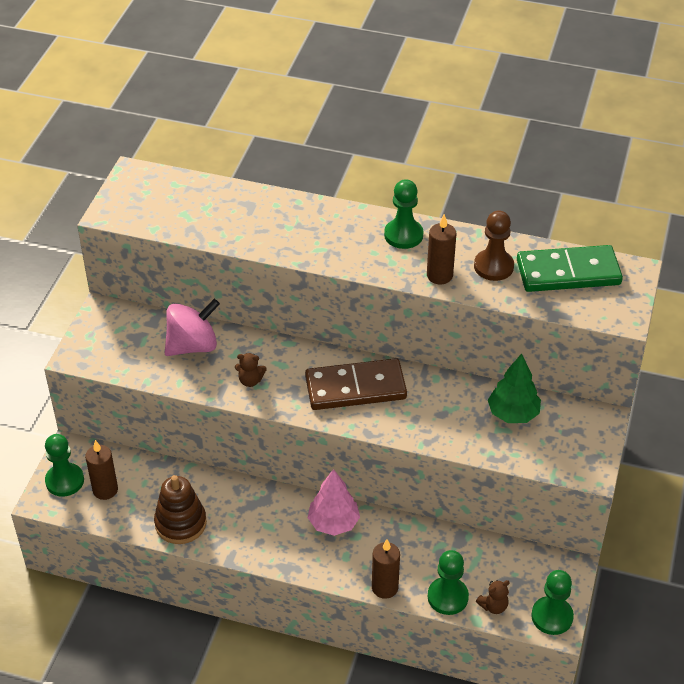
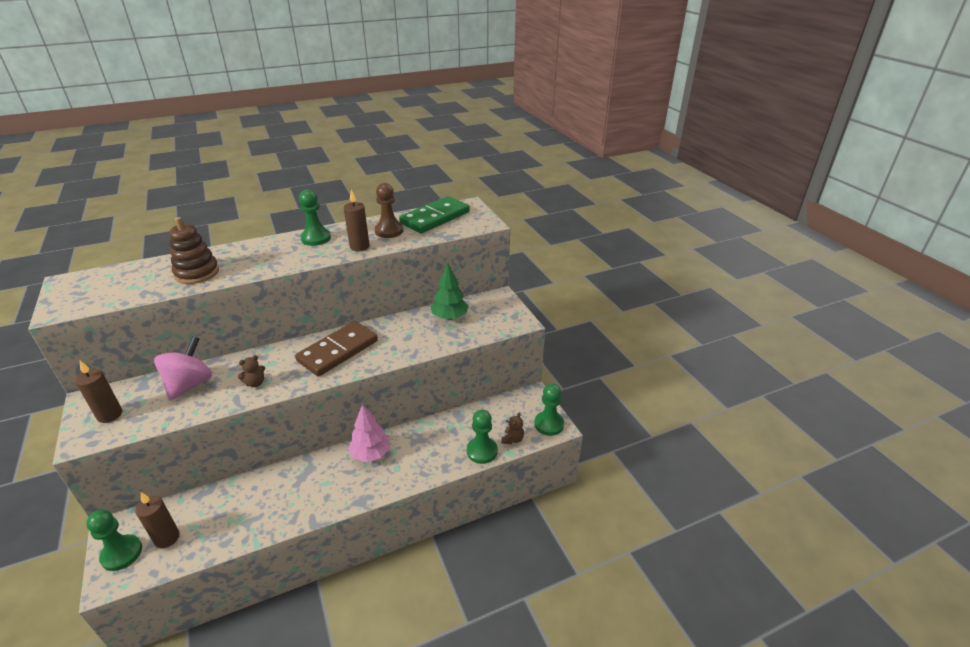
camera: 40 degrees left, 10 degrees down
brown stacking toy [154,475,207,544] -> brown stacking toy moved to [169,217,219,284]
brown candle [372,539,400,599] -> brown candle moved to [75,361,122,423]

